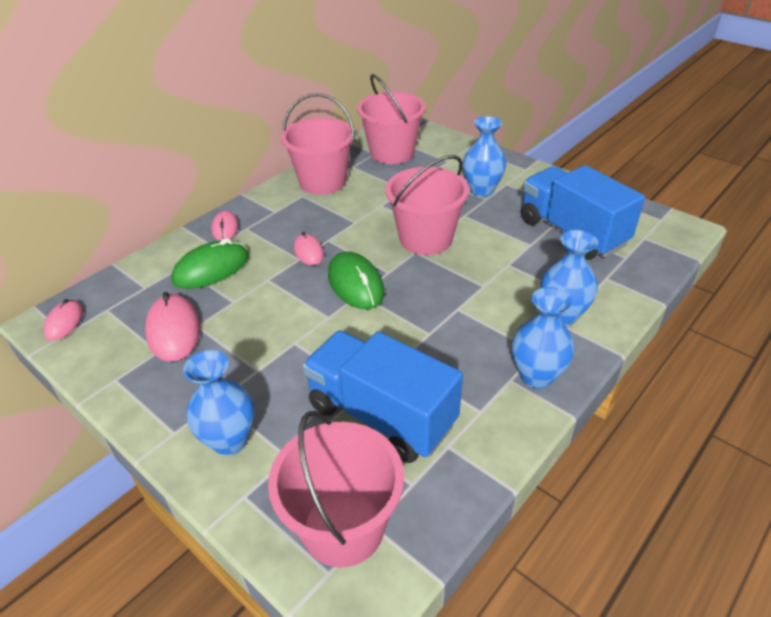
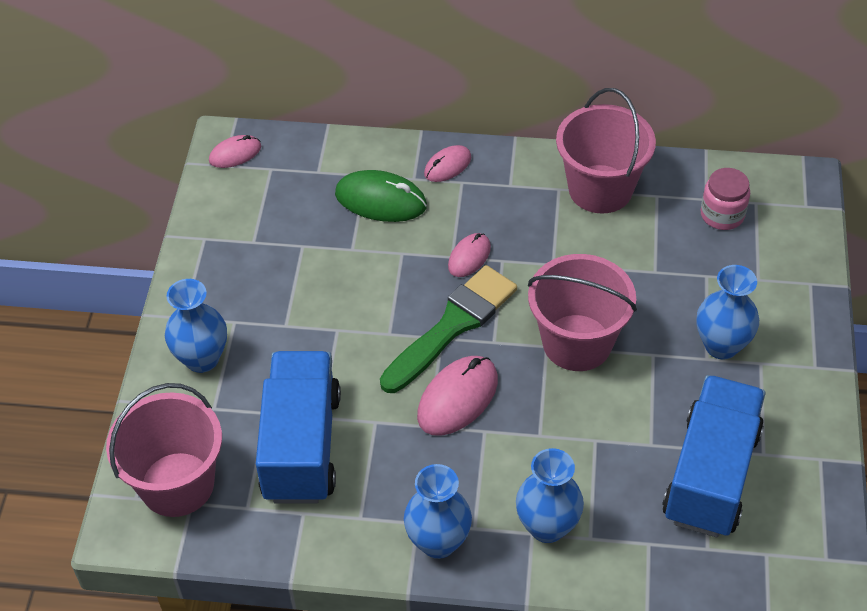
camera: 55 degrees right, 10 degrees up
pink mouse [145,292,200,362] -> pink mouse moved to [417,356,498,436]
green mouse [328,252,385,309] -> green brush [380,265,517,393]
pink bucket [357,74,426,164] -> pink jar [701,168,750,230]

